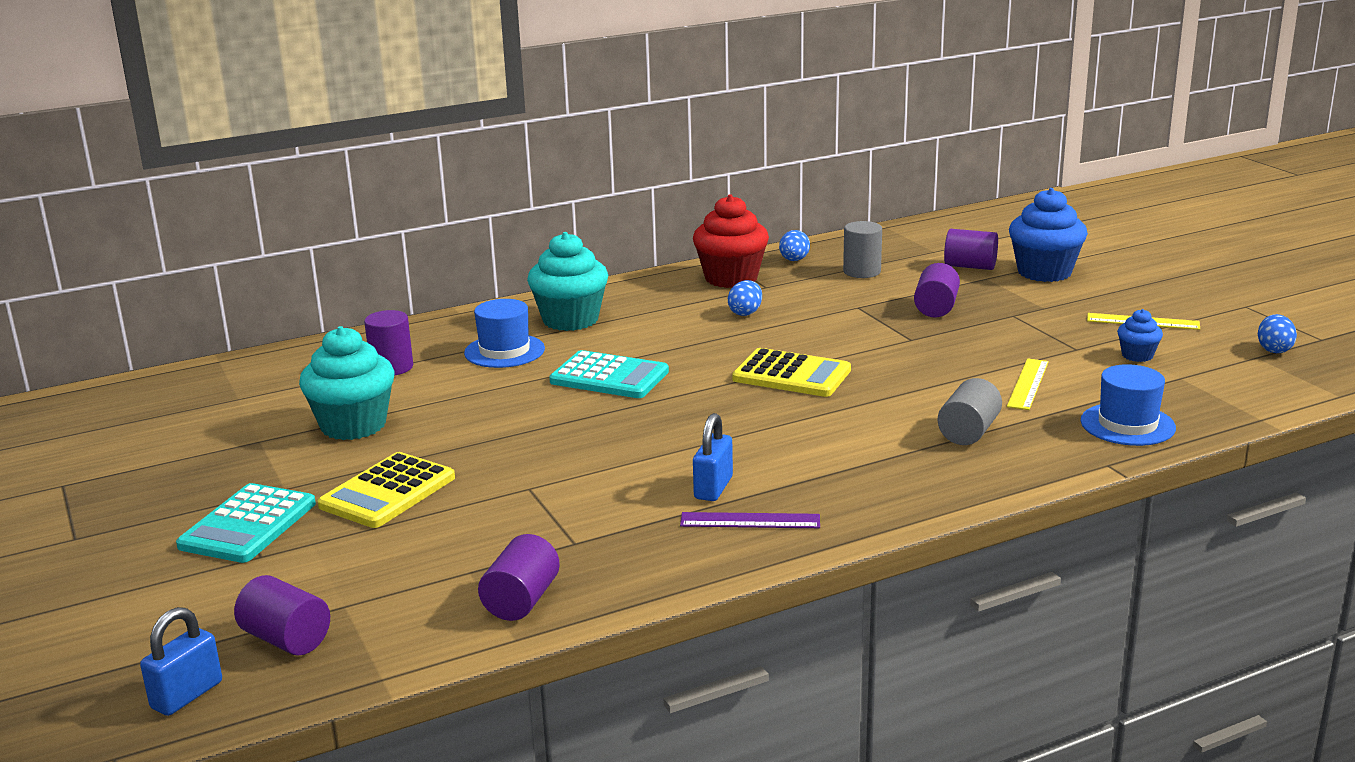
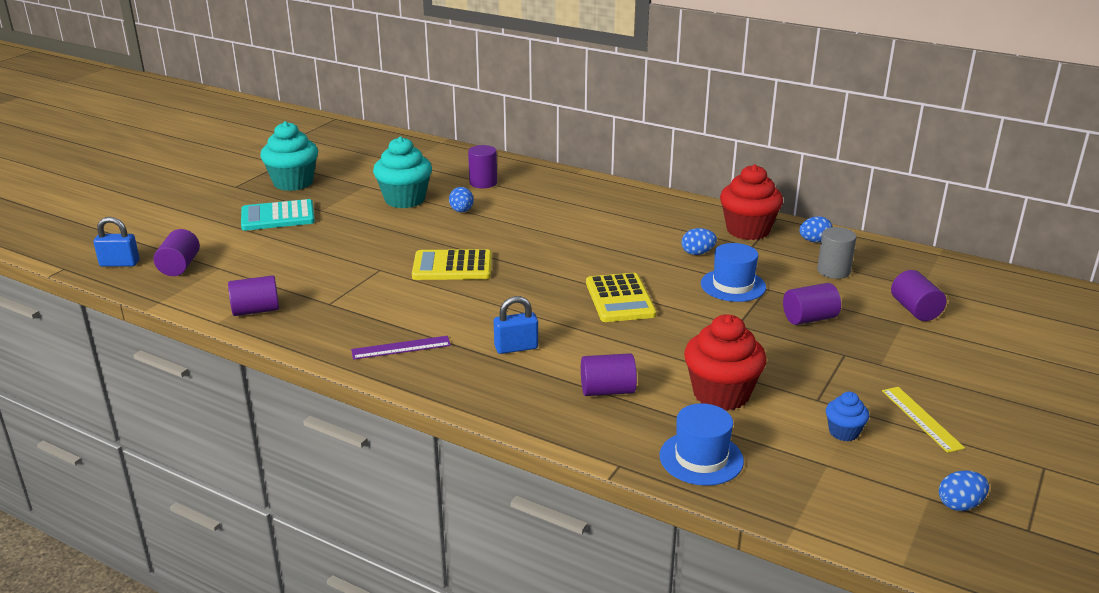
camera: 55 degrees right, 5 degrees up
yellow calculator [318,452,455,528] -> yellow calculator moved to [412,249,492,280]
blue hat [464,299,545,368] -> blue hat moved to [701,243,766,302]
turquoise cupcake [527,232,608,331] -> turquoise cupcake moved to [260,121,318,191]
turquoise calculator [549,350,669,398] -> none
purple ruler [680,512,820,528] -> purple ruler turned 75 degrees counterclockwise [351,336,451,360]
blue padlock [693,413,733,501] -> blue padlock moved to [494,296,538,354]
grey cylinder [937,378,1002,445] -> purple cylinder [581,353,637,396]
yellow ruler [1007,358,1049,410] -> red cupcake [684,314,767,411]
blue cupcake [1009,188,1088,282] -> none
none -> blue egg [449,187,474,212]

